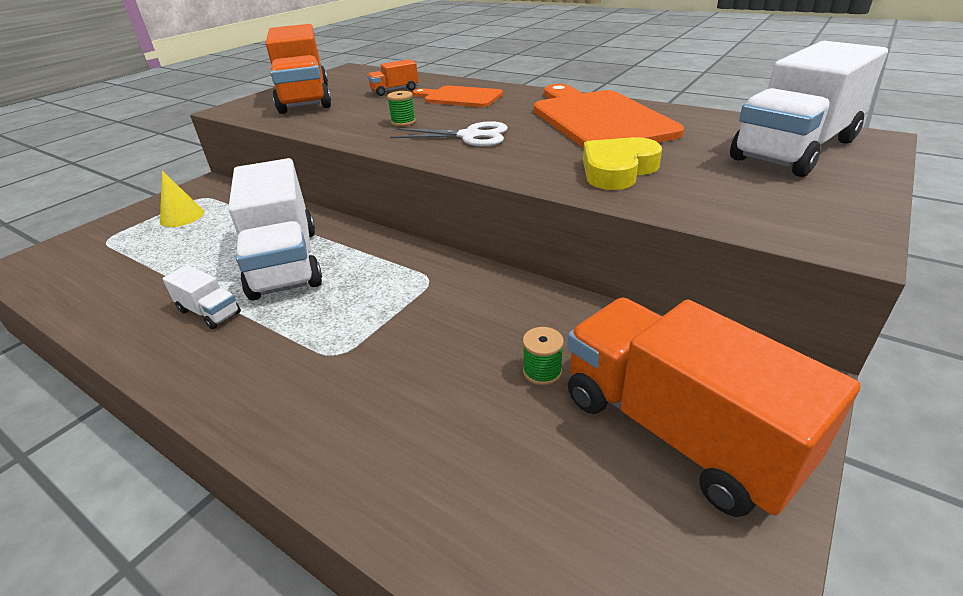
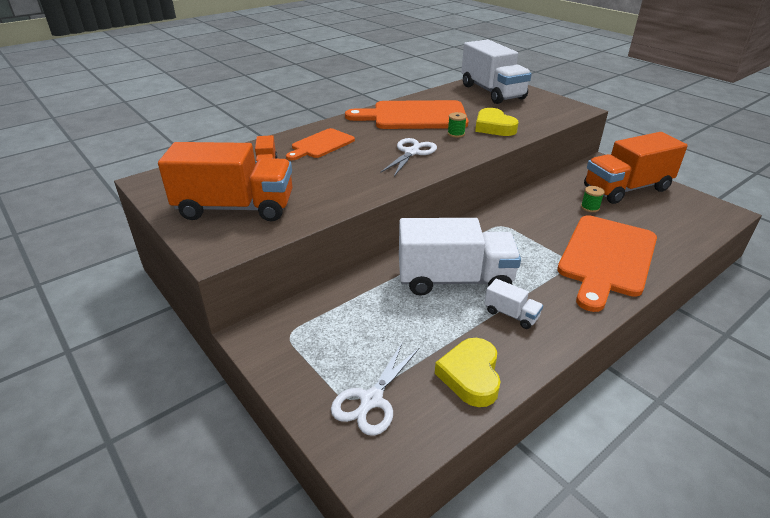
camera: 75 degrees left, 0 degrees up
yellow cone [160,171,204,227] -> none
white truck [162,265,241,329] -> white truck turned 75 degrees clockwise [485,279,543,329]
green spool [387,91,416,126] -> green spool moved to [448,112,467,137]
none -> white scissors [331,343,420,436]
none -> yellow heart [435,338,501,407]
none -> orange cutting board [557,215,657,312]

